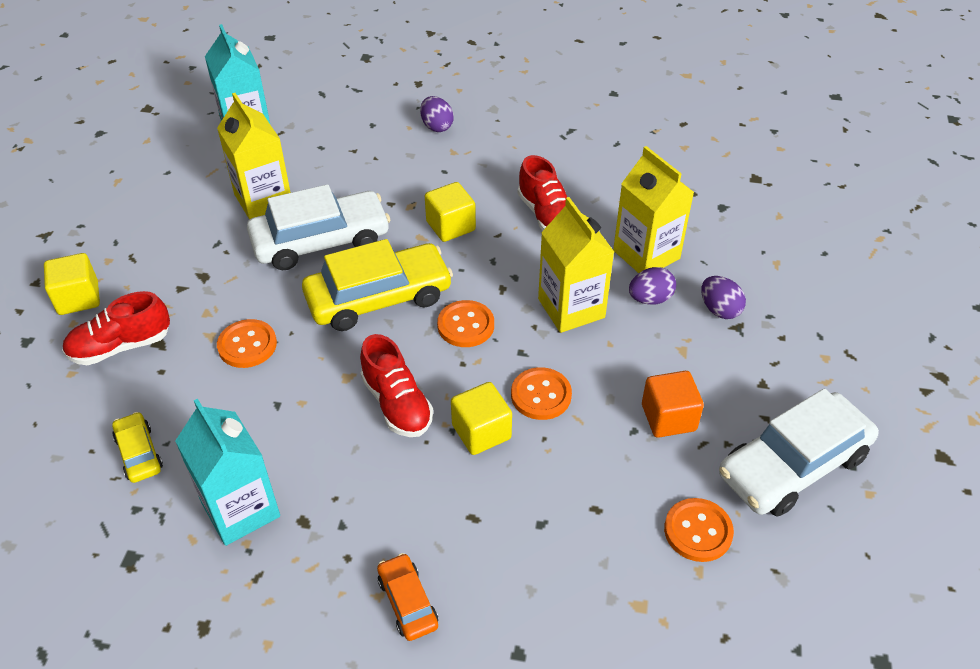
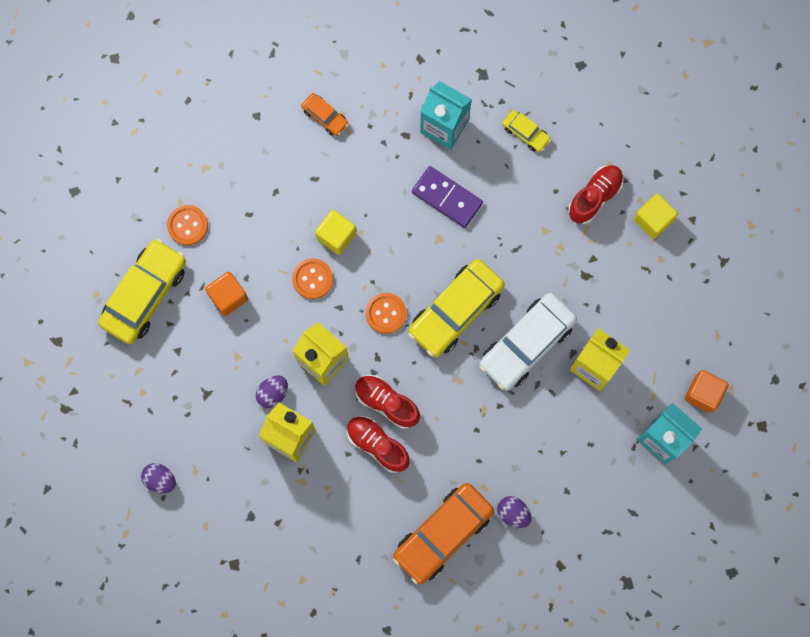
camera: 155 degrees right, 30 degrees up
orange button [217,319,277,368] -> none
red shoe [360,334,433,437] -> red shoe moved to [355,375,420,429]
yellow cube [425,182,476,242] -> none
purple egg [701,276,746,319] -> purple egg moved to [141,463,176,493]
white car [719,388,879,517] -> yellow car [98,239,186,344]
none -> orange car [393,483,494,584]
none -> purple domino [412,166,483,228]
none -> orange cube [685,370,729,413]

